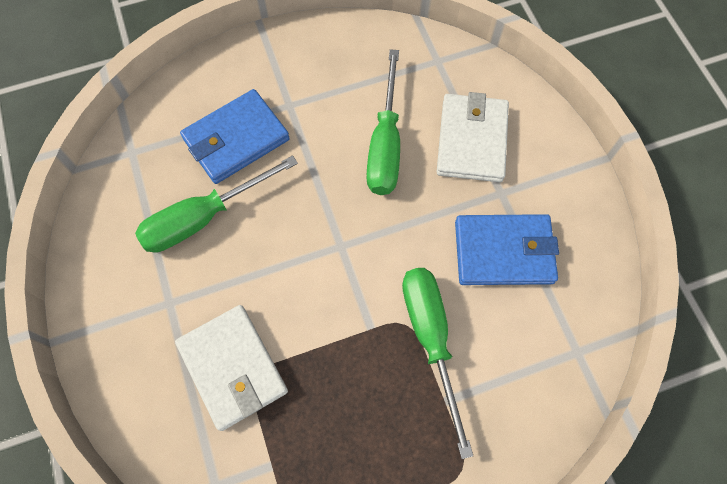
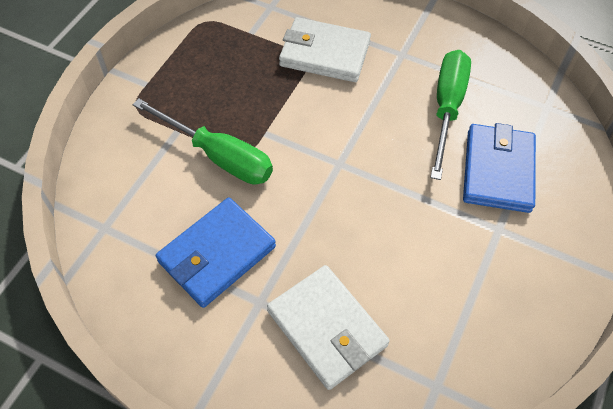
camera: 135 degrees right, 10 degrees down
green screwdriver [367,49,400,195] -> none

